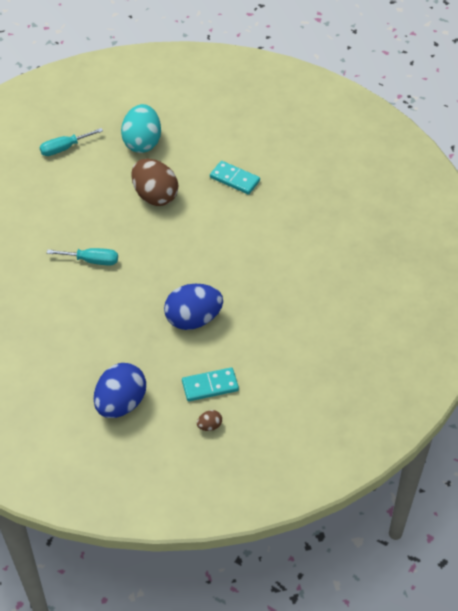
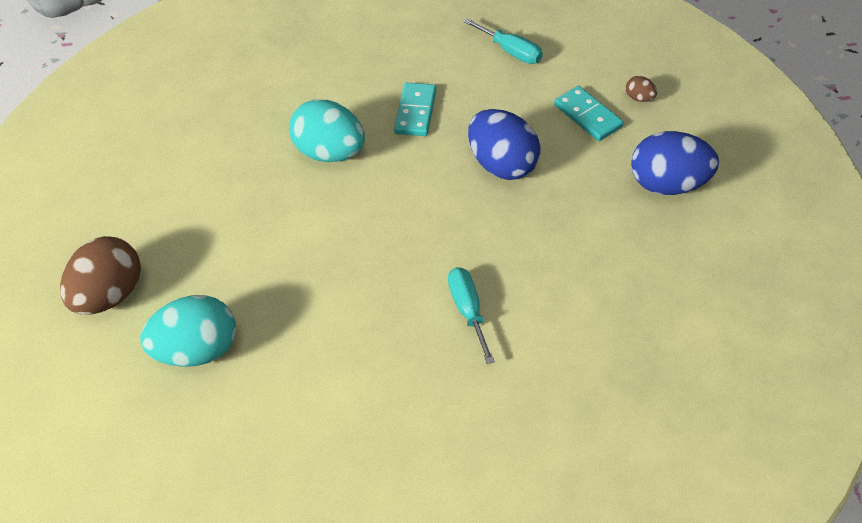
camera: 110 degrees left, 0 degrees up
turquoise screwdriver [40,128,103,156] -> turquoise screwdriver moved to [463,18,543,64]
brown egg [131,159,178,206] -> brown egg moved to [60,236,141,315]
turquoise domino [210,161,260,195] -> turquoise domino moved to [394,83,436,136]
none -> turquoise egg [289,99,365,162]

